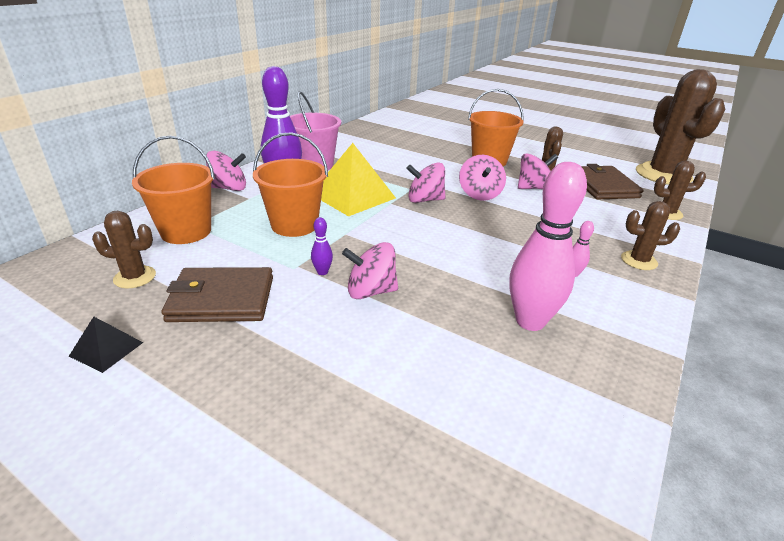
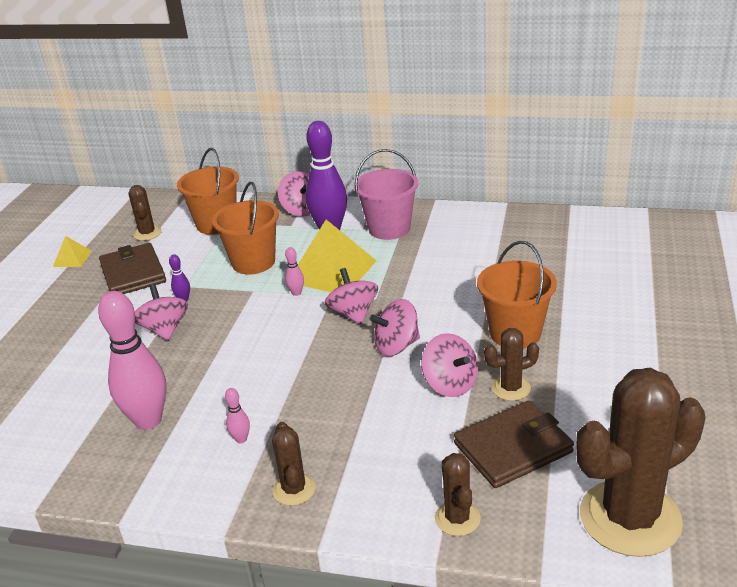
camera: 75 degrees right, 0 degrees up
black pyramid [69,317,143,373] -> yellow pyramid [53,236,92,267]
none -> pink bowling pin [285,247,304,296]

